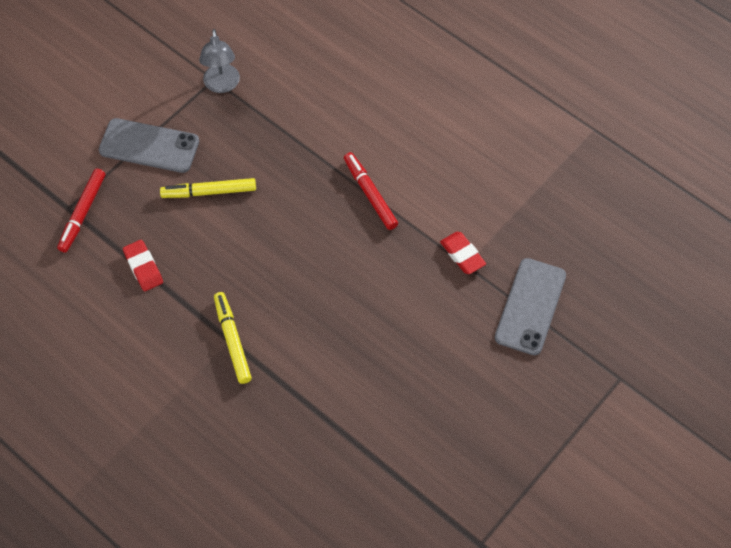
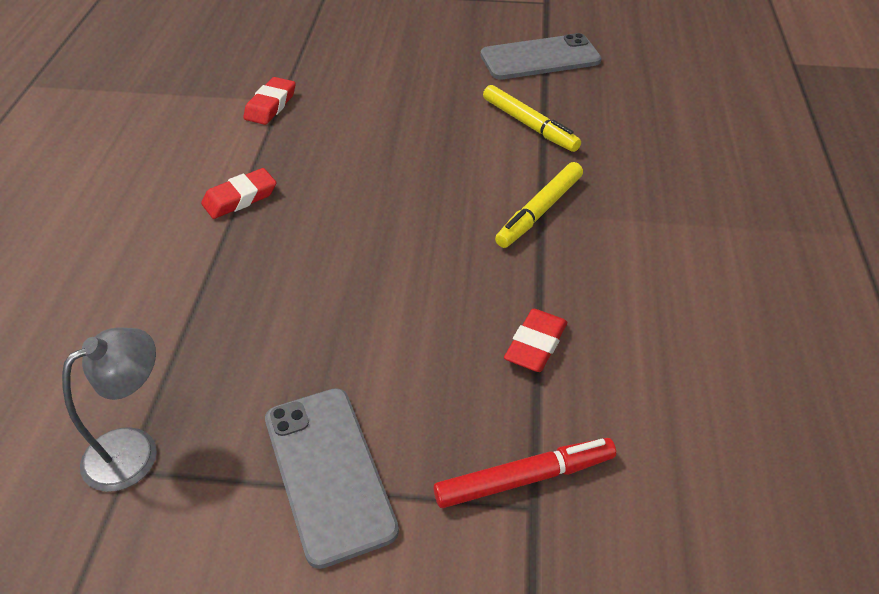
camera: 125 degrees left, 15 degrees down
yellow marker [160,178,256,198] -> yellow marker moved to [483,85,581,152]
red marker [344,152,398,230] -> red eraser [201,168,276,219]
grey phone [495,258,566,355] -> grey phone moved to [480,33,602,80]

